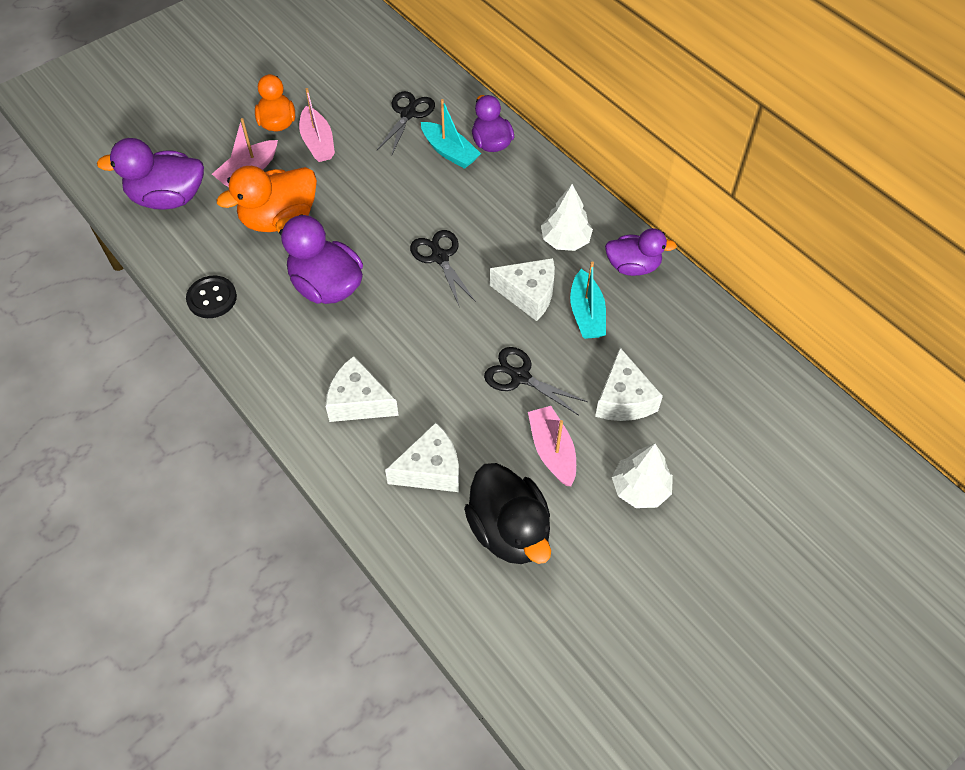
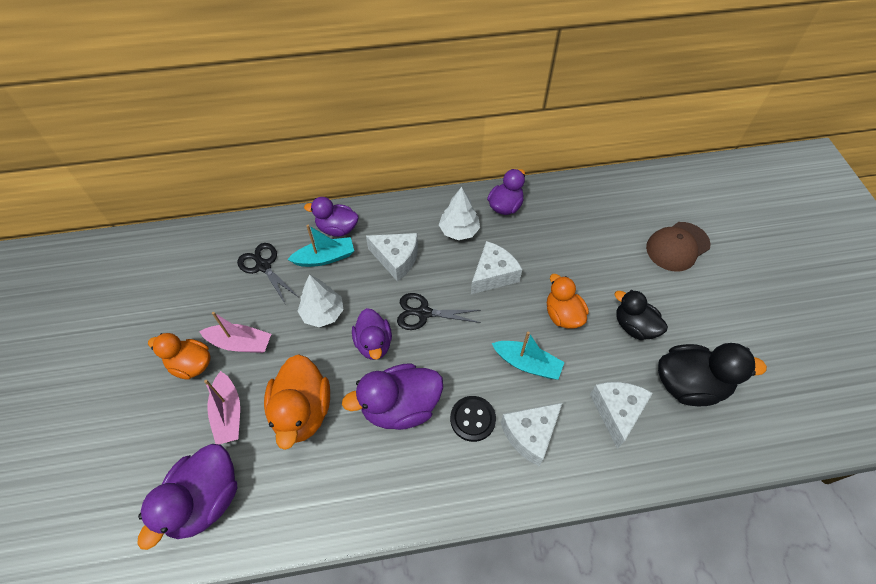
camera: 60 degrees left, 0 degrees up
black button [186,276,237,318] -> black button moved to [450,396,496,442]
black scissors [484,347,588,415] -> orange duck [547,274,589,329]
pink boat [528,406,576,486] -> black duck [614,290,668,340]
turquoise boat [570,261,606,339] -> turquoise boat moved to [492,331,565,380]
white cheese [595,347,663,421] -> white cheese moved to [366,233,418,282]
white tree [612,443,673,508] -> white tree moved to [298,274,344,327]
none -> purple duck [352,308,392,360]
none -> brown cap [646,222,711,272]

